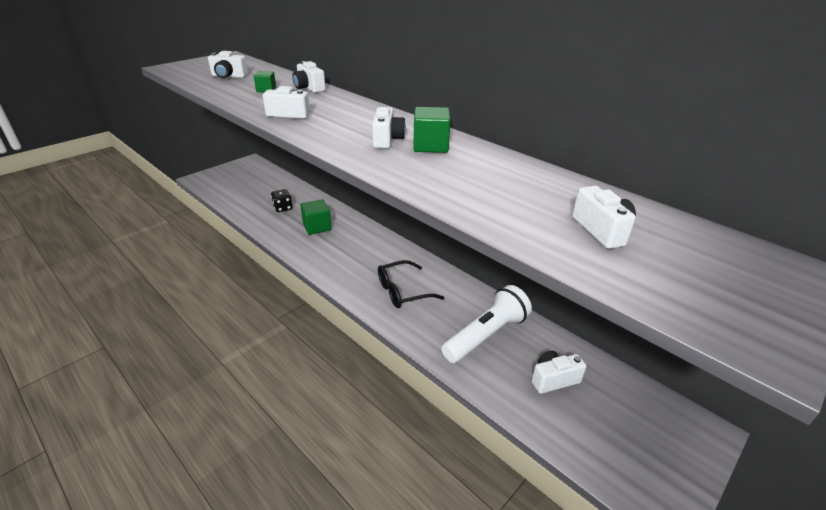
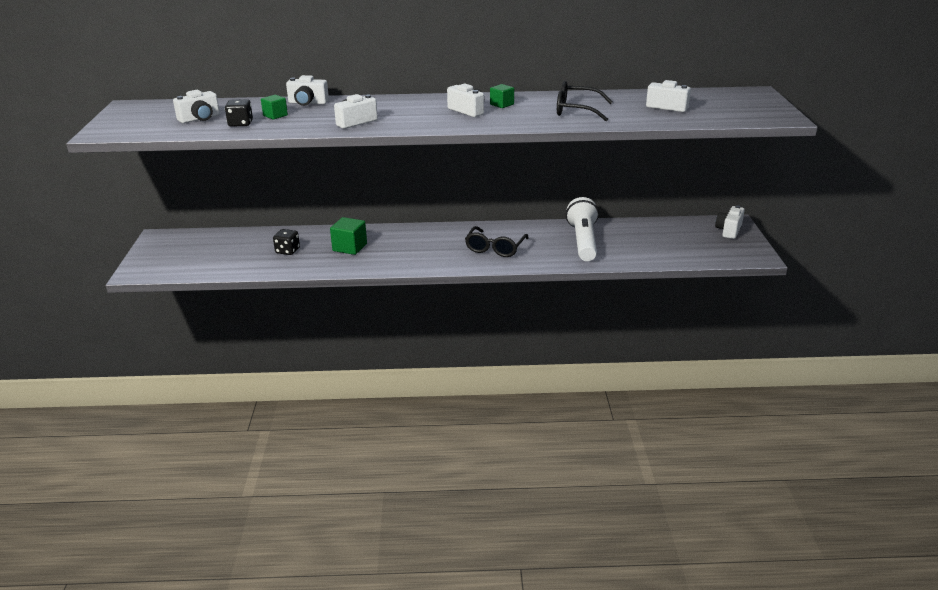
camera: 45 degrees left, 5 degrees down
green cube [413,107,450,153] -> green cube [490,84,514,108], size x0.62
white camera [532,351,587,394] -> white camera moved to [715,205,745,239]
none -> black dice [225,99,253,127]
none -> black glasses [557,81,612,121]

